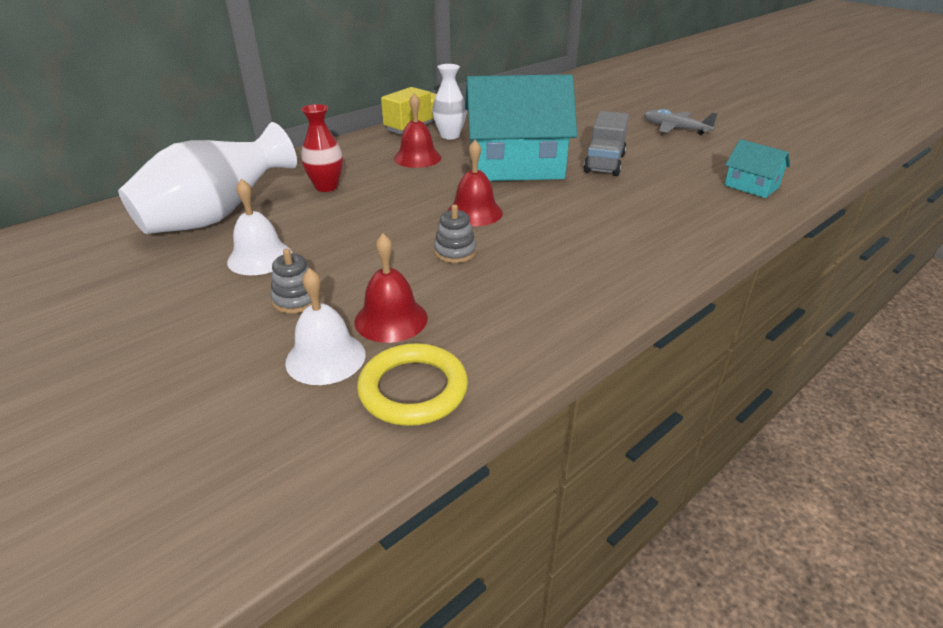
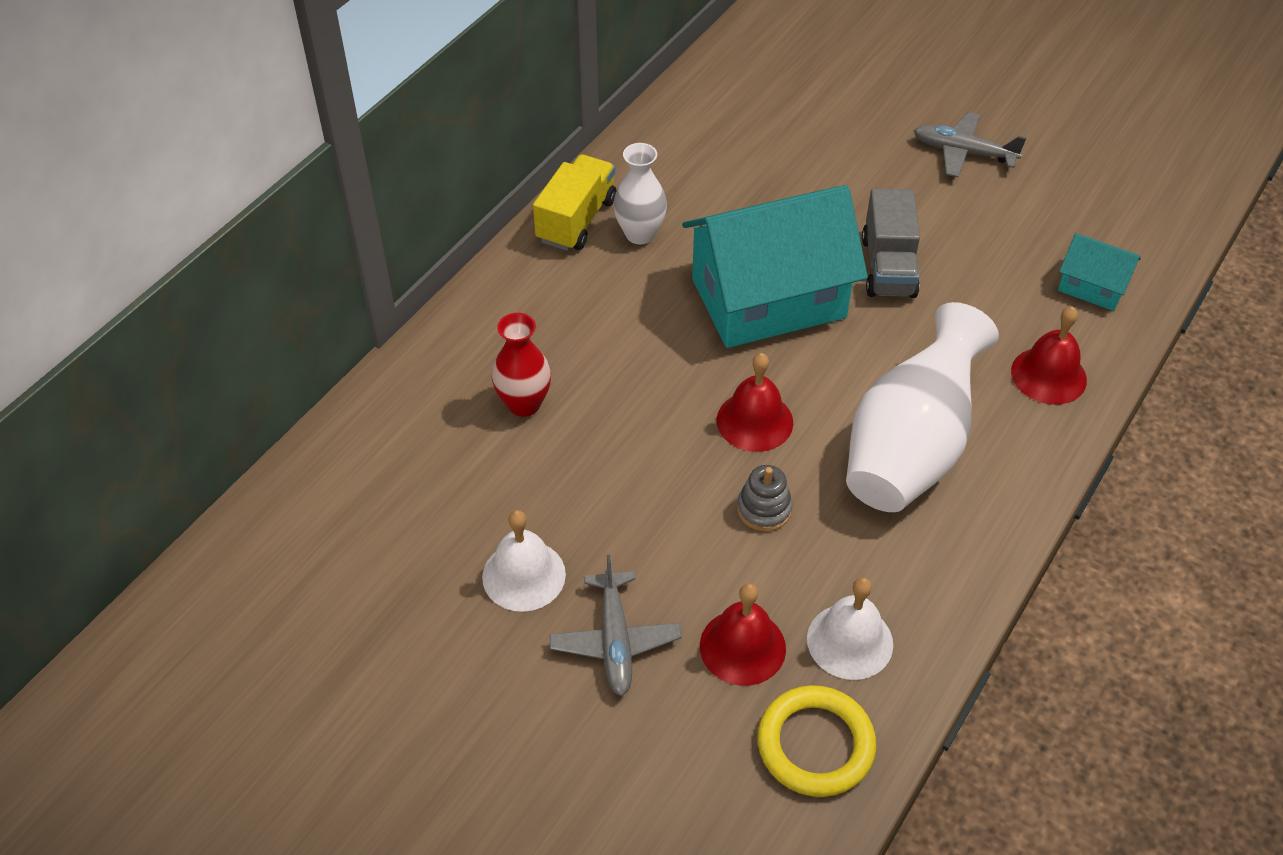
camera: 15 degrees left, 15 degrees up
white vase [118,122,297,234] -> white vase moved to [846,302,999,512]
grey stacking toy [270,249,321,314] -> grey plane [549,555,682,696]
white bell [285,268,366,385] -> white bell moved to [807,577,893,680]
red bell [394,93,441,168] -> red bell moved to [1011,306,1087,405]

